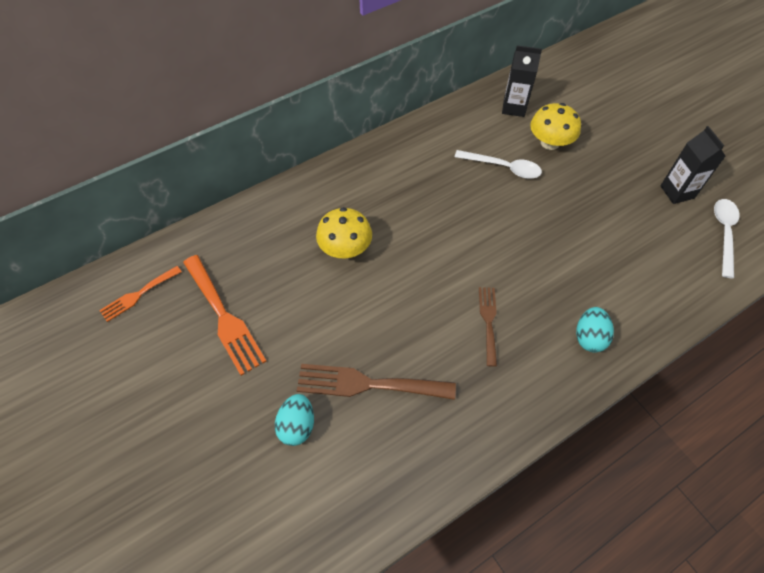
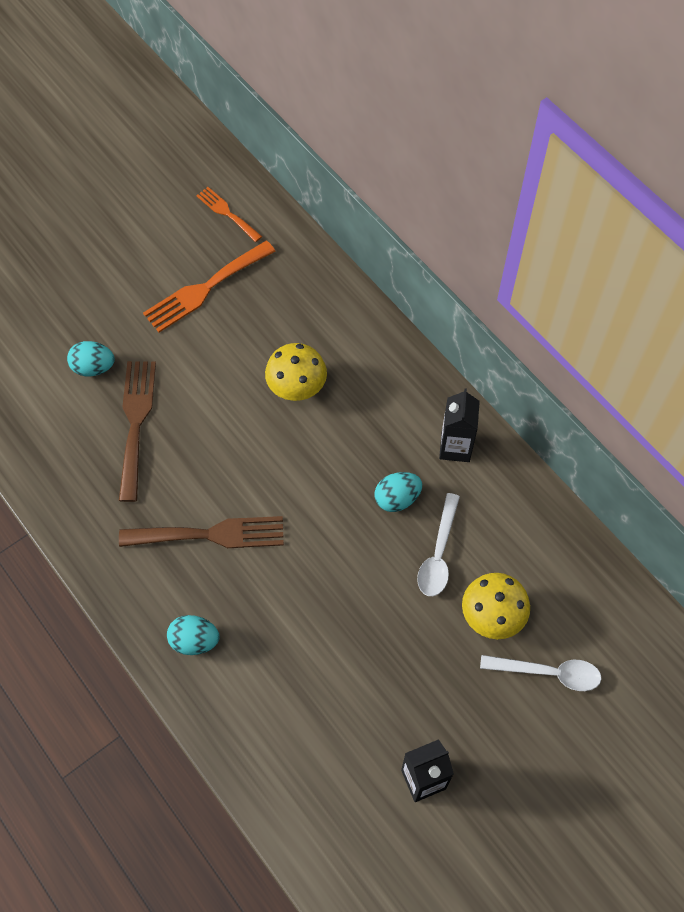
camera: 85 degrees right, 5 degrees up
brown fork [479,287,497,366] -> brown fork [119,516,284,548], size x1.69
black carton [502,46,542,117] -> black carton moved to [439,388,480,462]
white spoon [714,199,740,279] -> white spoon moved to [480,655,601,691]
none -> turquoise egg [375,472,422,512]

